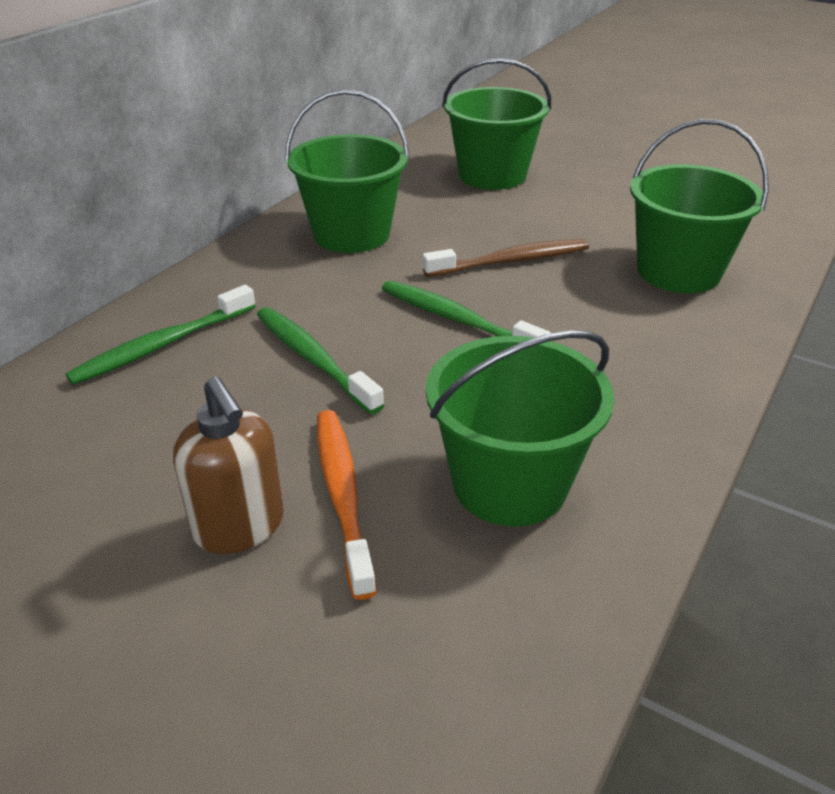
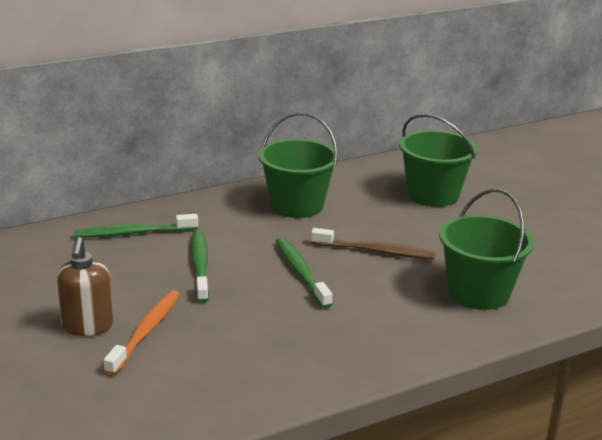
camera: 30 degrees right, 10 degrees down
green bucket [426,330,614,526] -> none

